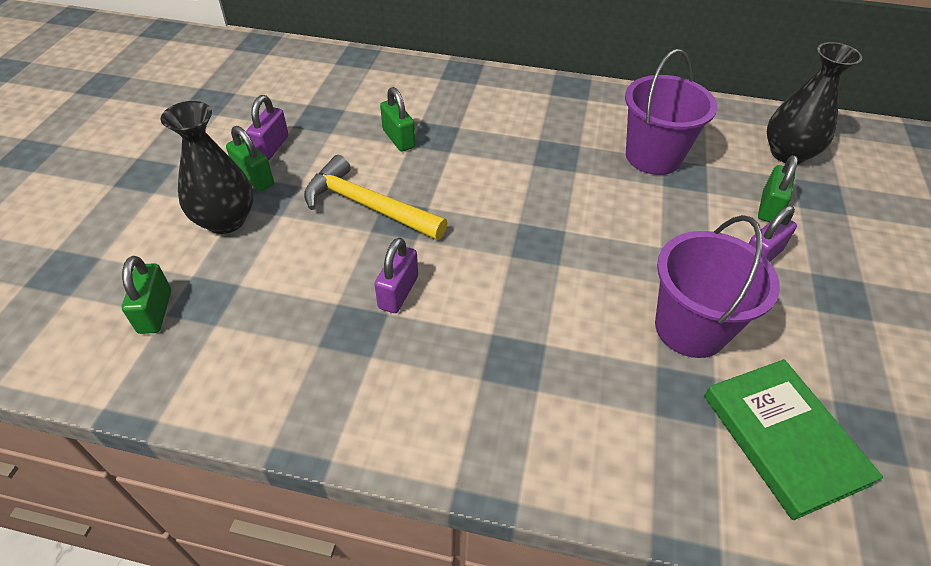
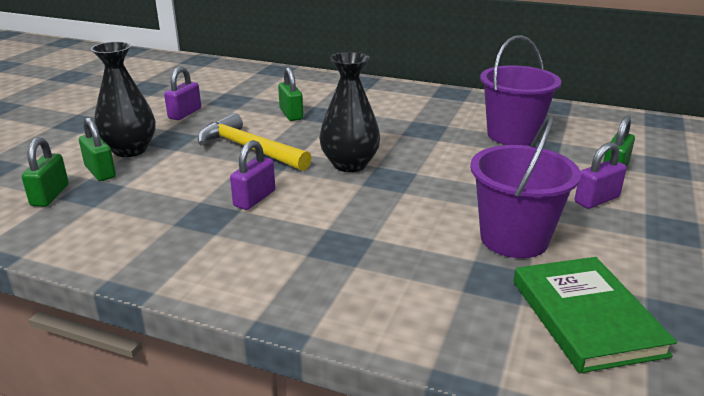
camera: 10 degrees right, 20 degrees down
green padlock [226,126,274,191] -> green padlock moved to [79,117,116,181]
black vase [767,42,862,164] -> black vase moved to [319,52,380,172]

